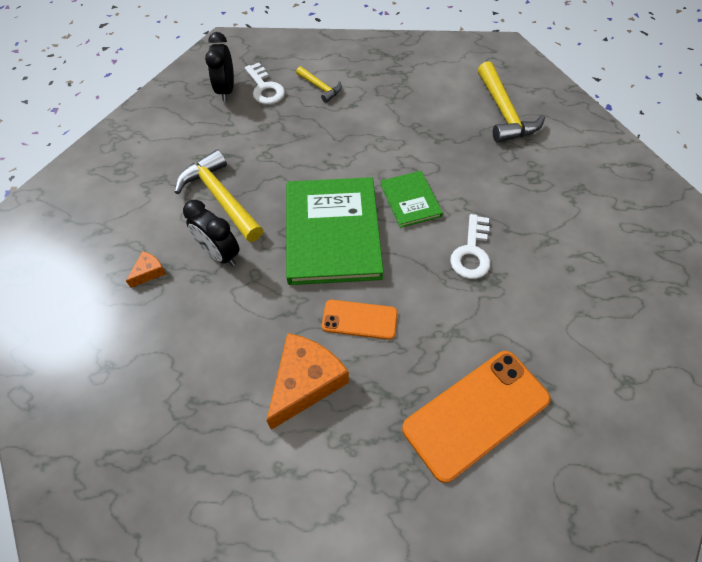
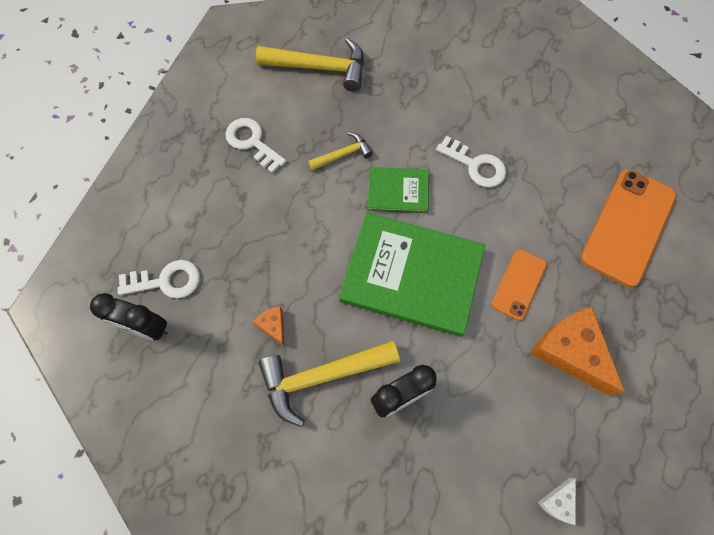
camera: 70 degrees left, 10 degrees up
orange cheese [126,251,166,288] -> orange cheese moved to [253,306,285,346]
yellow hammer [296,66,342,103] -> yellow hammer moved to [308,132,373,171]
orange phone [402,351,551,483] -> orange phone turned 45 degrees clockwise [581,169,677,287]
none -> white key [225,118,286,173]
none -> white cheese [537,478,576,525]

